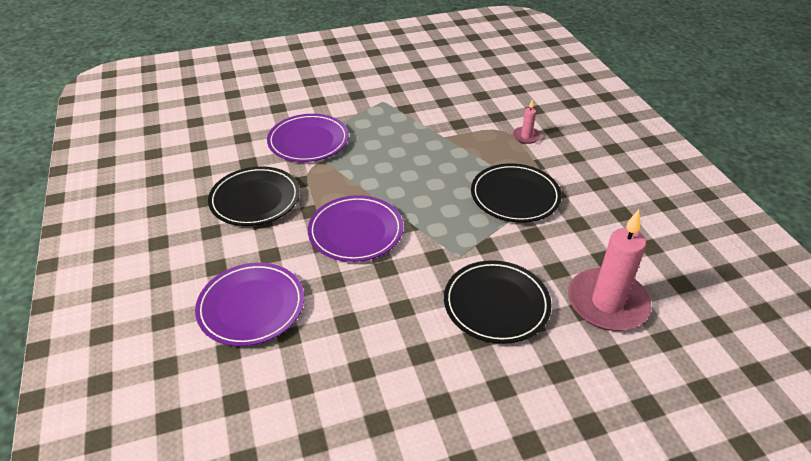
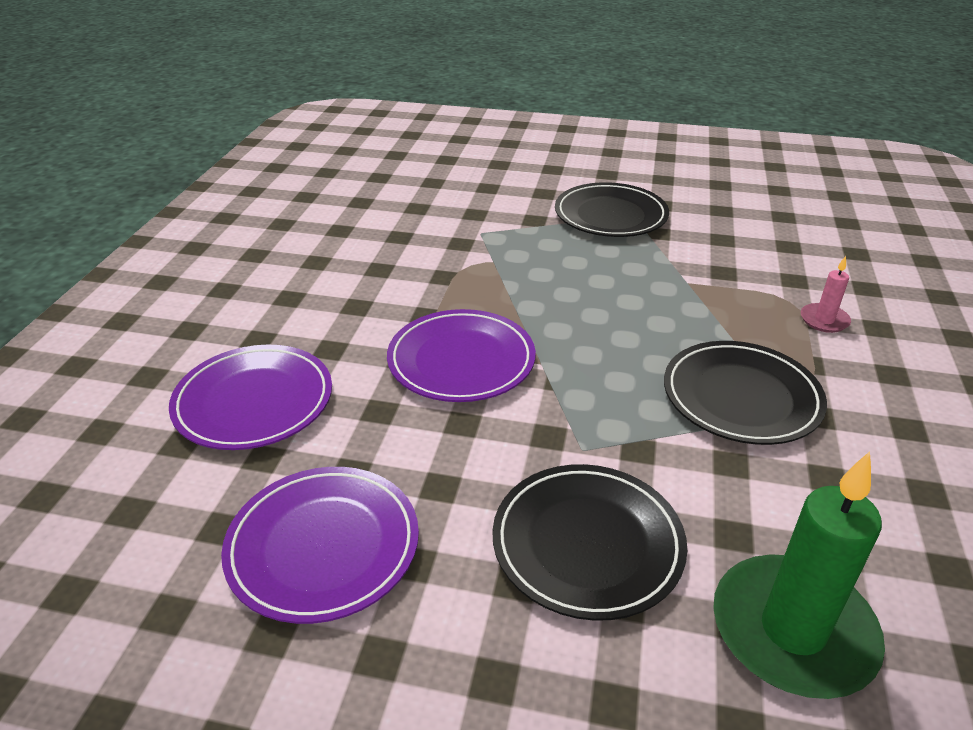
camera: 30 degrees right, 5 degrees down
black plate [208,166,300,226] -> black plate moved to [555,182,669,237]
purple plate [267,114,349,162] -> purple plate moved to [221,467,419,624]
pink candle [568,210,651,331] -> green candle [713,451,885,699]

